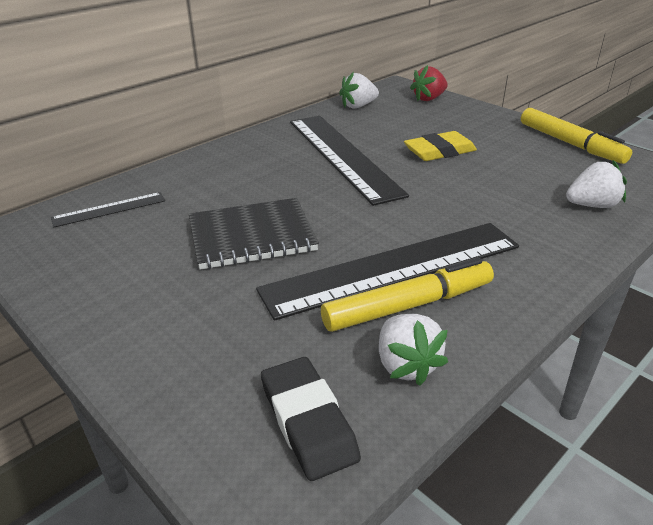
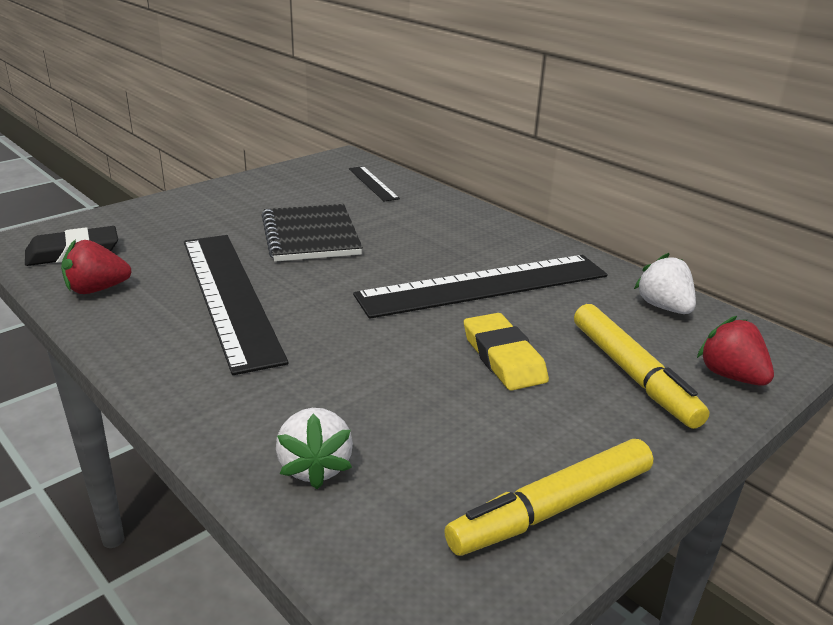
camera: 90 degrees right, 5 degrees down
yellow marker [321,258,494,332] -> yellow marker moved to [574,304,710,429]
white strawberry [379,314,448,386] -> red strawberry [61,239,132,294]

